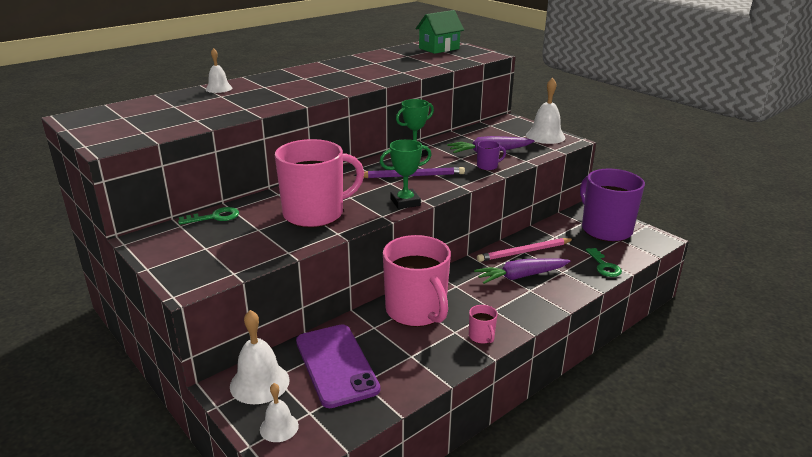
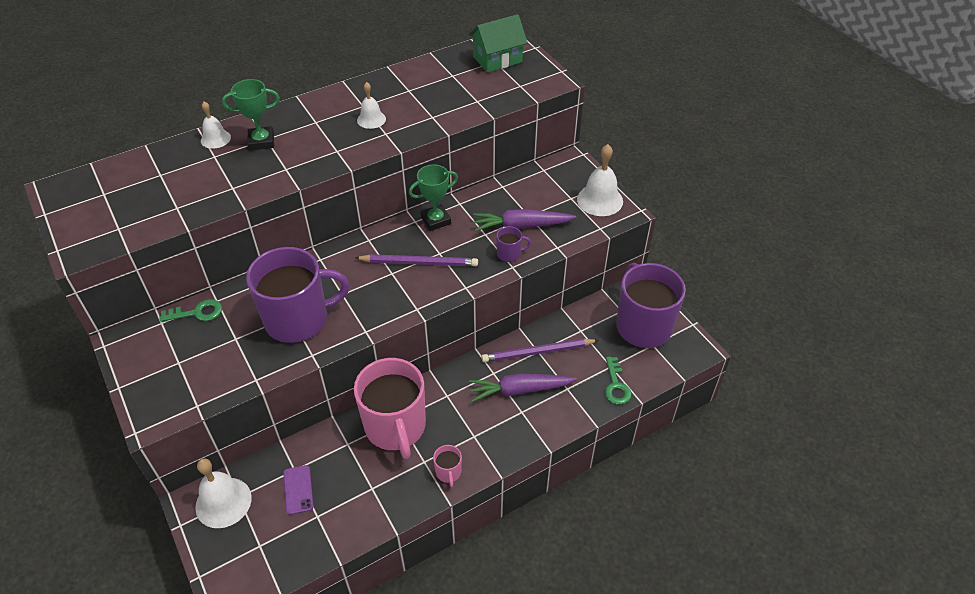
camera: 10 degrees right, 20 degrees up
white bell [260,383,299,442] -> white bell moved to [357,82,386,129]
pink mug [275,139,364,228] -> purple mug [246,247,349,343]
purple phone [296,324,380,408] -> purple phone [283,465,314,515], size x0.47
green trophy [380,139,431,209] -> green trophy moved to [222,79,280,150]
pink pencil [477,238,574,262] -> purple pencil [482,339,599,362]

